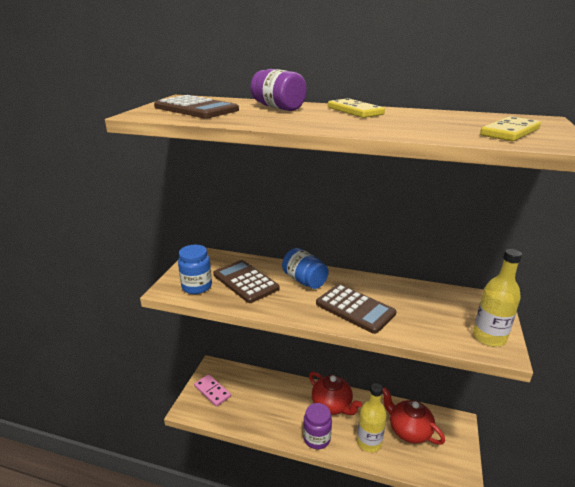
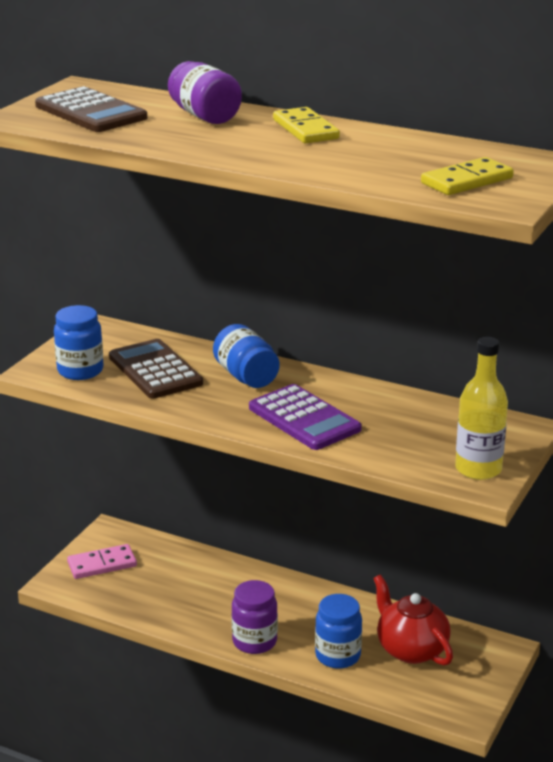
camera: 10 degrees right, 0 degrees up
pink domino [194,374,231,407] -> pink domino turned 75 degrees counterclockwise [67,544,137,579]
red teapot [309,371,362,415] -> none
brown calculator [316,284,397,334] -> purple calculator [249,384,362,450]
yellow bottle [357,383,386,452] -> blue jar [315,594,362,669]

